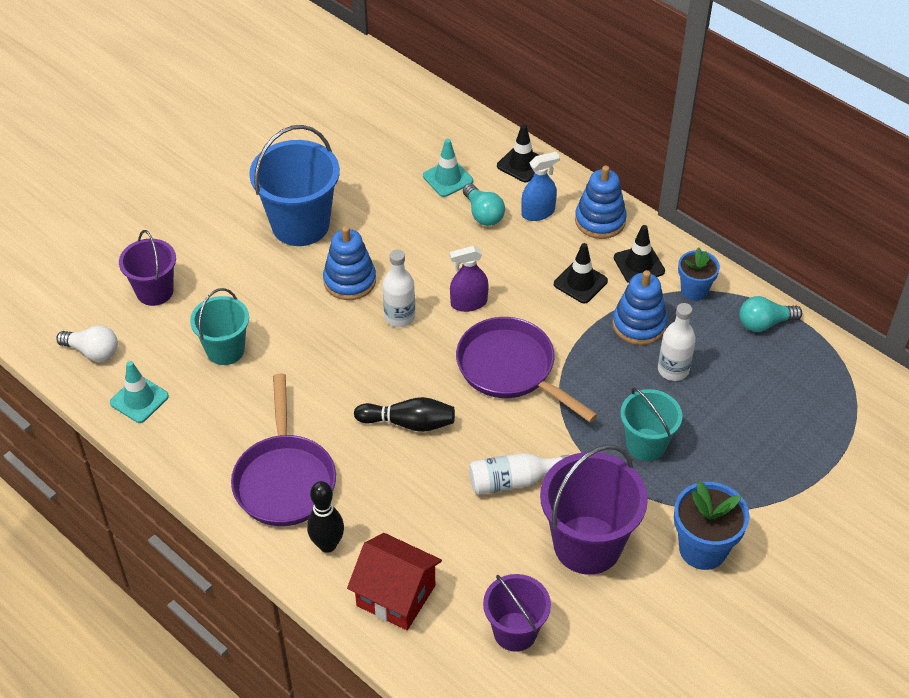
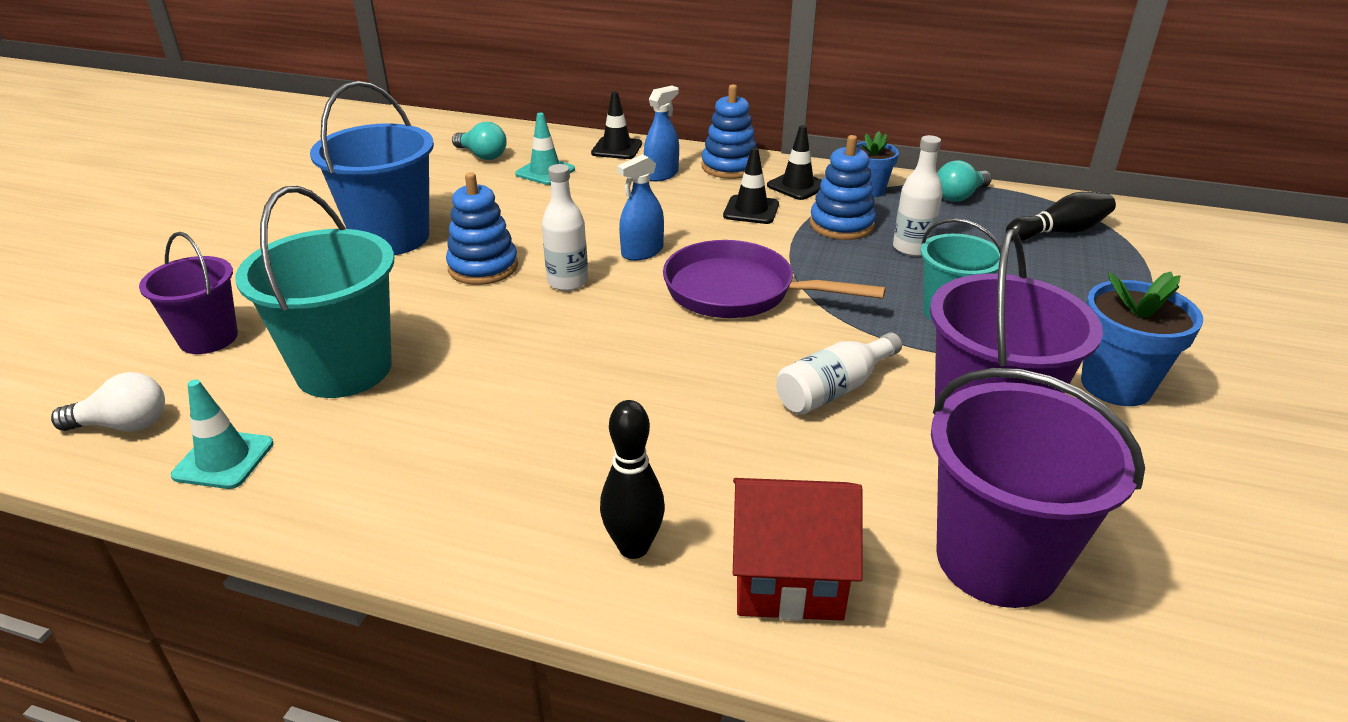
camera: 25 degrees left, 15 degrees down
turquoise bucket [190,288,249,365] -> turquoise bucket [235,186,394,398], size x1.62
purple pan [231,373,336,526] -> none
black bowling pin [354,397,455,432] -> black bowling pin moved to [1006,192,1116,241]
purple spray bottle [450,246,489,312] -> blue spray bottle [617,154,664,261]
turquoise light bulb [463,184,505,226] -> turquoise light bulb moved to [452,122,507,160]
purple bucket [483,574,551,652] -> purple bucket [931,368,1145,608], size x1.62

